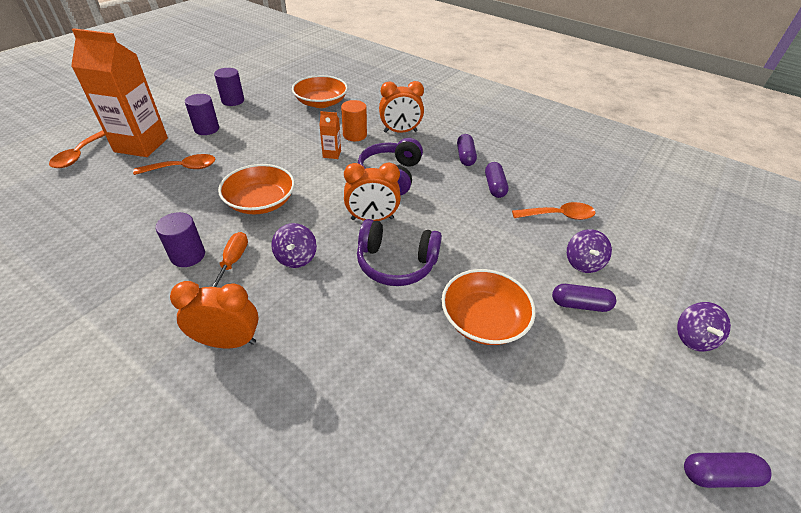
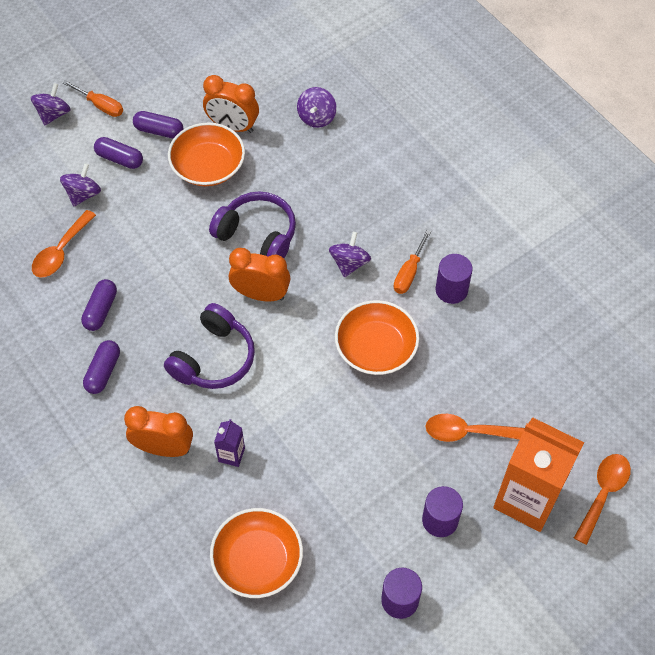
camera: 160 degrees left, 15 degrees up
orange clock [170,281,259,348] -> orange clock moved to [203,75,259,133]
orange carton [319,111,341,159] -> none
orange cylinder [341,100,367,141] -> purple carton [214,419,245,467]
orange spoon [512,202,595,220] -> orange spoon turned 75 degrees counterclockwise [32,210,96,278]
purple capsule [684,452,772,488] -> purple capsule moved to [133,111,183,138]
none -> orange screwdriver [63,80,123,117]
none -> purple spinning top [297,87,337,128]

